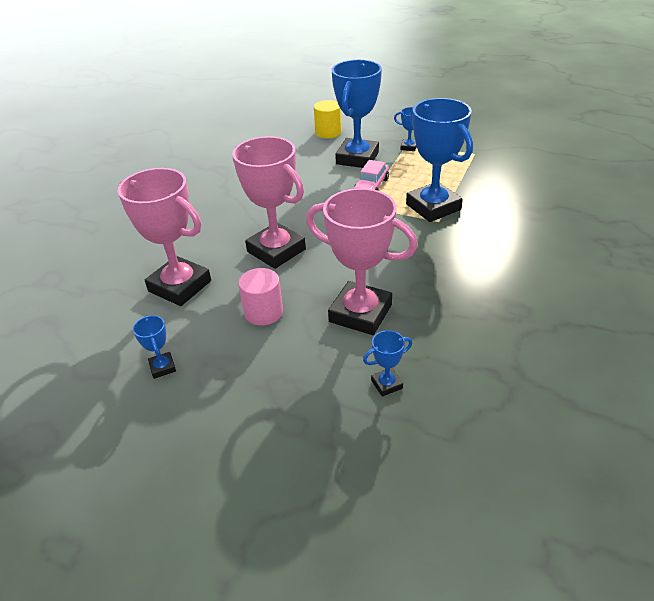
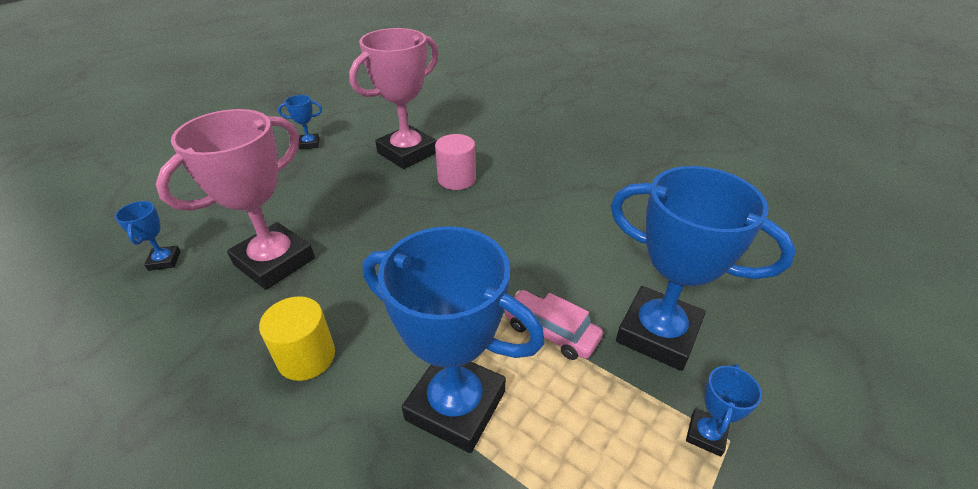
camera: 100 degrees right, 0 degrees up
pink trophy [232,136,306,269] -> none
pink cylinder [238,268,283,326] -> pink cylinder moved to [435,134,476,190]
yellow cylinder [314,100,341,138] -> yellow cylinder moved to [259,296,335,381]
blue trophy [406,98,473,222] -> blue trophy turned 45 degrees clockwise [362,226,545,453]

